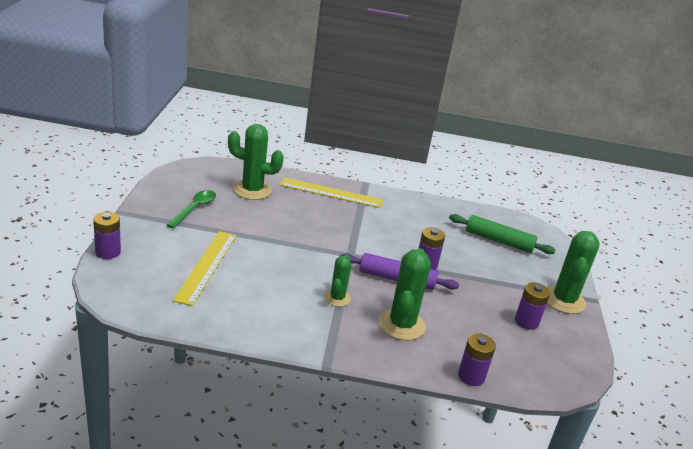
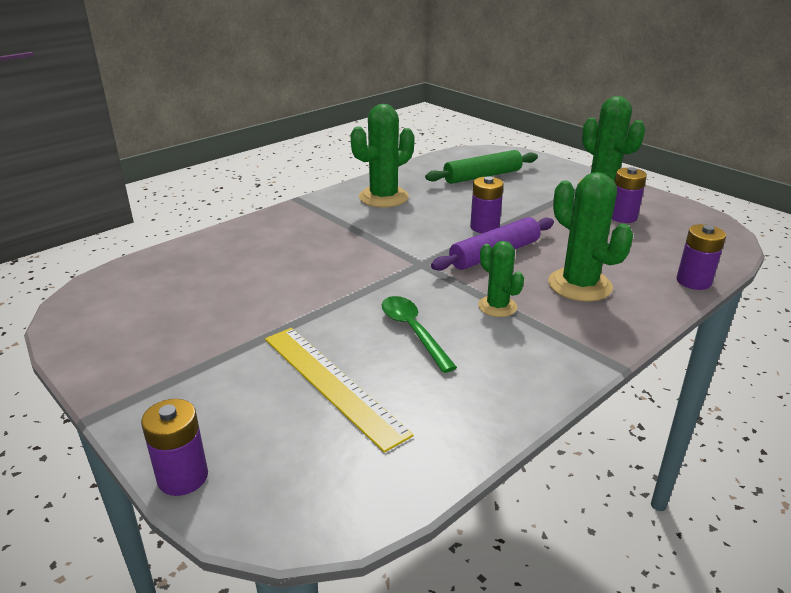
camera: 45 degrees left, 0 degrees up
green spoon [166,190,216,228] -> green spoon moved to [382,296,457,373]
green cactus [228,124,284,200] -> green cactus moved to [351,104,415,207]
yellow ruler [280,177,383,208] -> none

